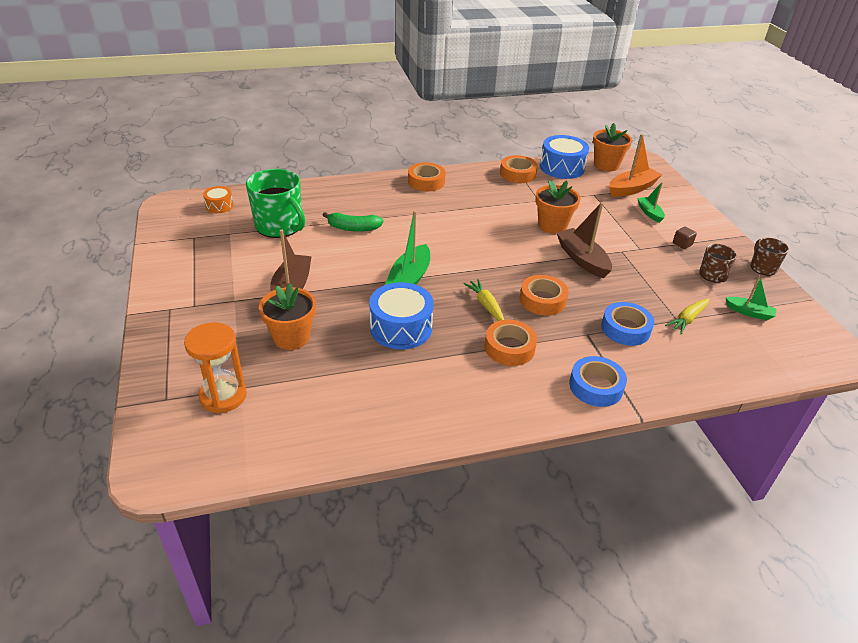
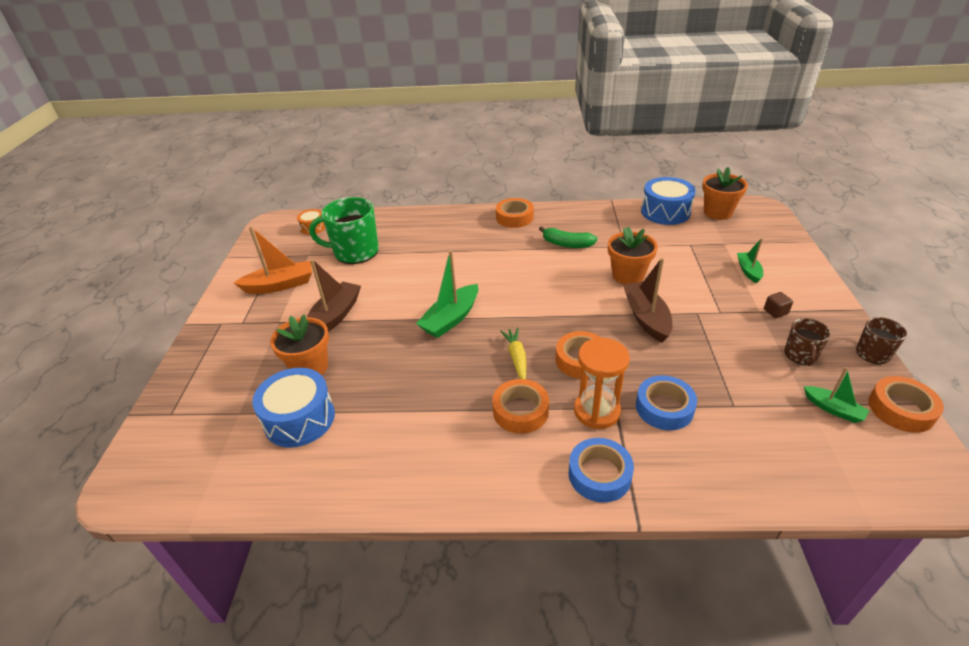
camera: 20 degrees right, 0 degrees up
orange hourglass [184,322,247,413] -> orange hourglass moved to [574,338,630,429]
green mug [246,169,305,238] -> green mug turned 120 degrees clockwise [309,197,379,264]
green banana [323,212,383,232] -> green banana moved to [539,226,598,248]
blue drum [369,282,434,350] -> blue drum moved to [252,368,335,447]
orange tape [500,155,538,183] -> orange tape moved to [868,376,944,433]
orange boat [609,134,662,197] -> orange boat moved to [234,226,312,294]
yellow carrot [665,298,709,335] -> none

